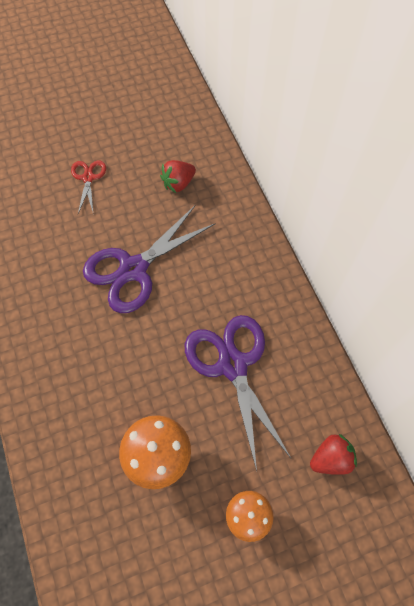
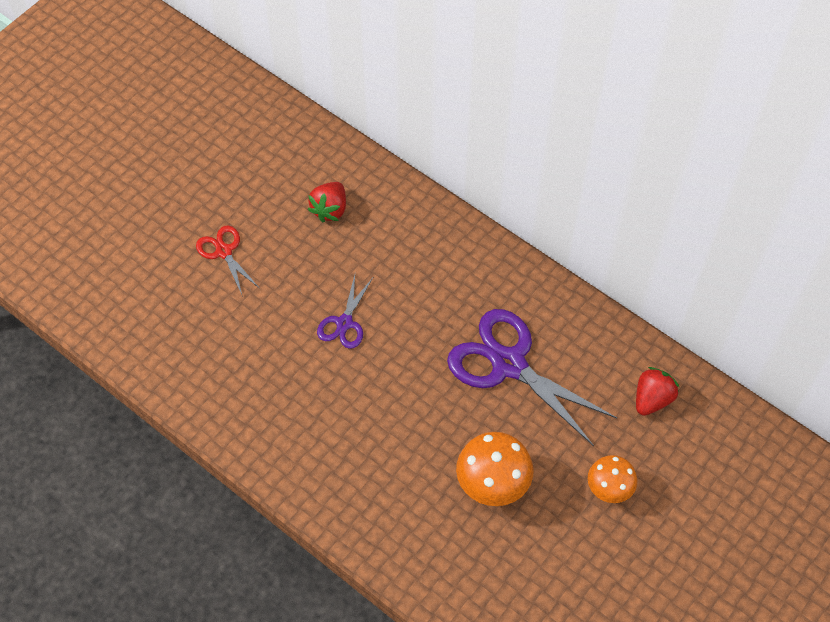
camera: 30 degrees left, 5 degrees down
purple scissors [83,205,216,313] -> purple scissors [317,275,373,349], size x0.50

